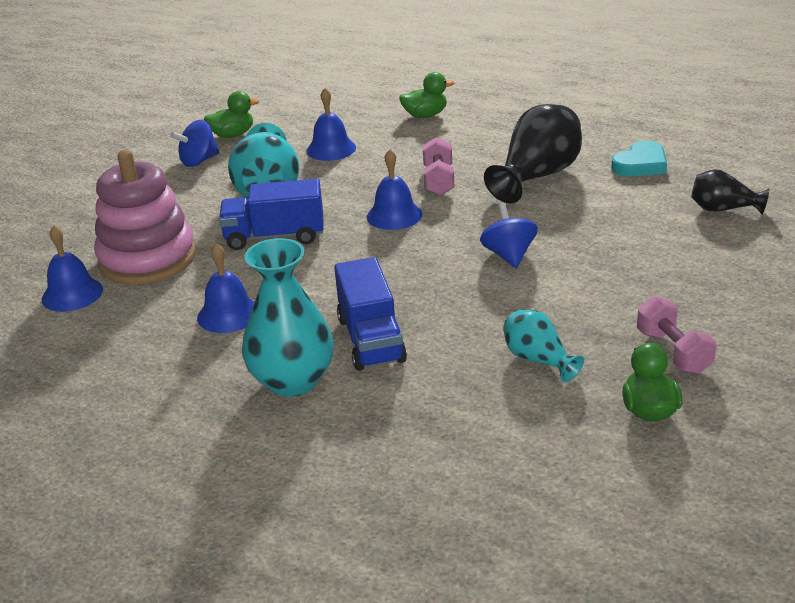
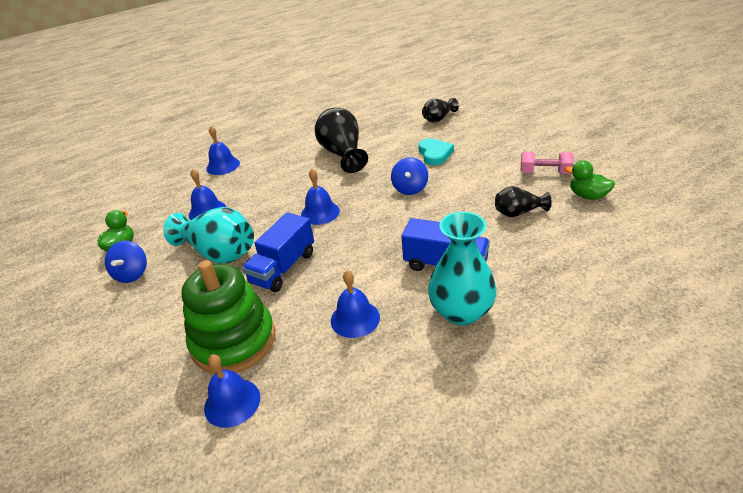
camera: 55 degrees left, 5 degrees up
pink stacking toy [94,150,196,285] -> green stacking toy [181,260,275,374]
green duck [399,72,454,118] -> blue bell [206,126,240,175]
pink dumbbell [423,137,454,196] -> none
blue spinning top [480,203,538,268] -> blue spinning top turned 105 degrees counterclockwise [391,157,428,195]
turquoise vase [503,310,584,382] -> black vase [495,186,551,217]
turquoise heart [611,141,667,177] -> turquoise heart moved to [418,138,454,165]

